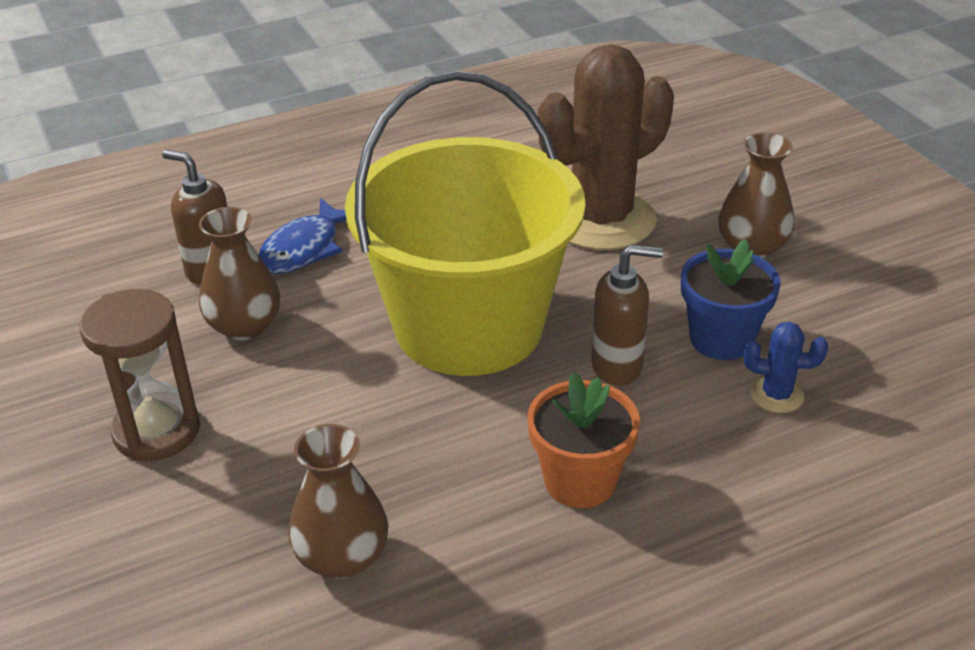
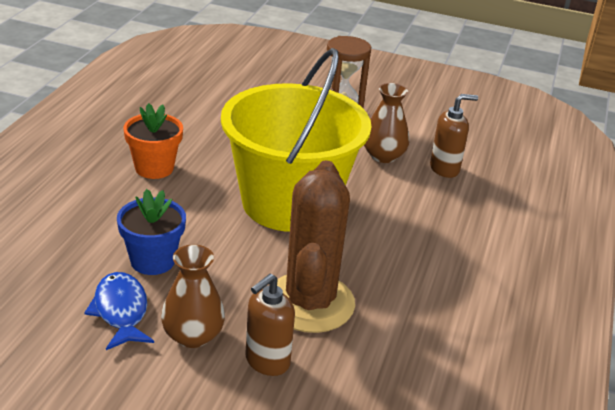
camera: 130 degrees right, 5 degrees down
blue fish [259,198,347,274] -> blue fish moved to [84,272,154,350]
brown vase [289,424,388,578] -> none
brown soap dispenser [592,245,663,385] -> brown soap dispenser moved to [245,274,295,376]
blue cactus [744,322,828,413] -> none

